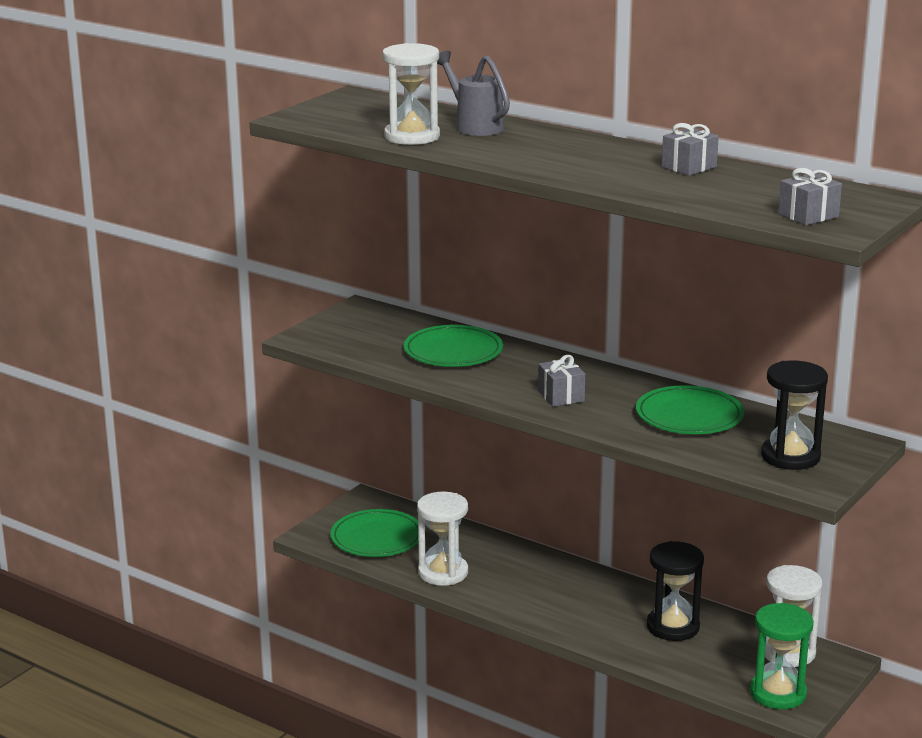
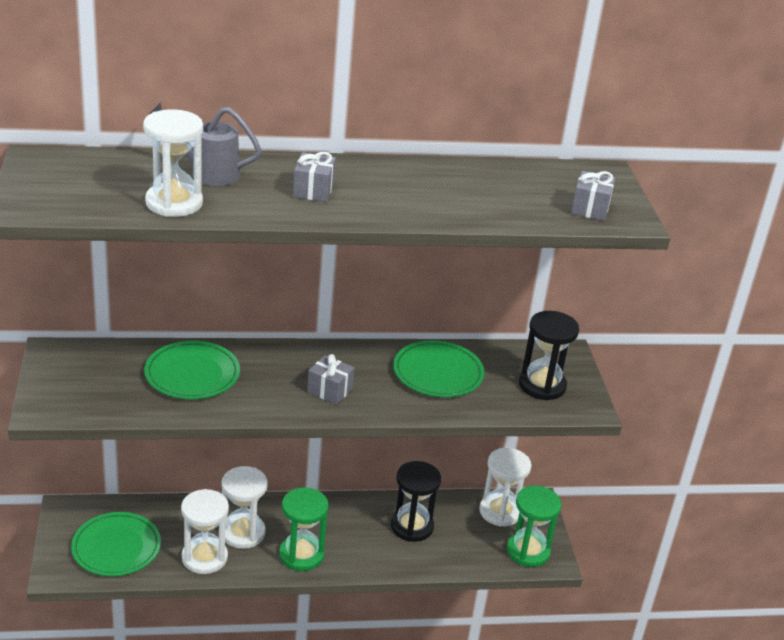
camera: 45 degrees left, 10 degrees up
grey gift [662,123,719,176] -> grey gift moved to [293,152,336,202]
none -> white hourglass [221,466,268,549]
none -> green hourglass [279,487,329,571]

